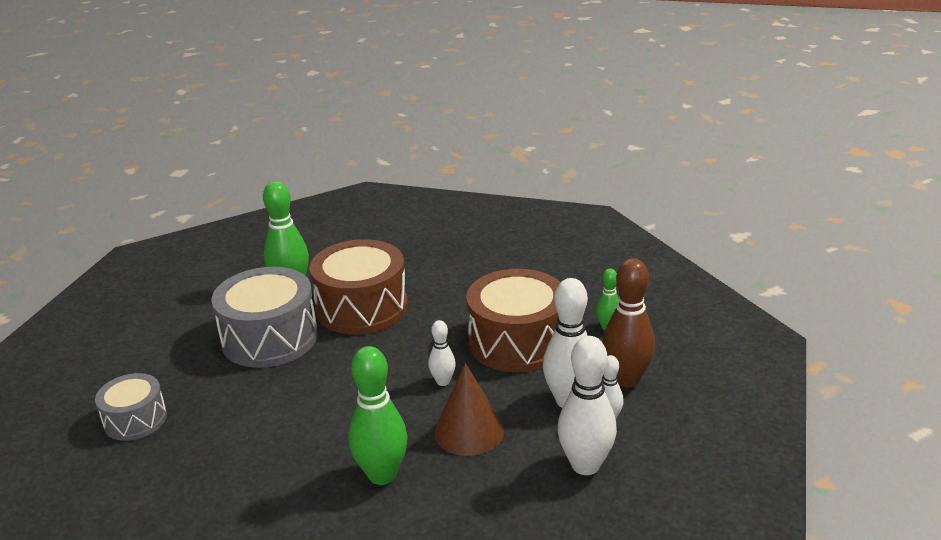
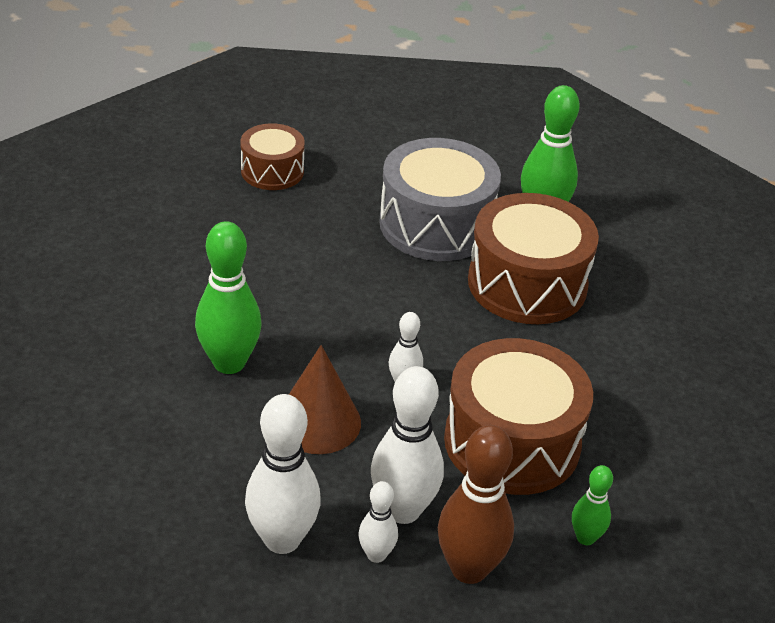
camera: 70 degrees right, 10 degrees up
grey drum [95,373,167,441] -> brown drum [240,123,305,190]

